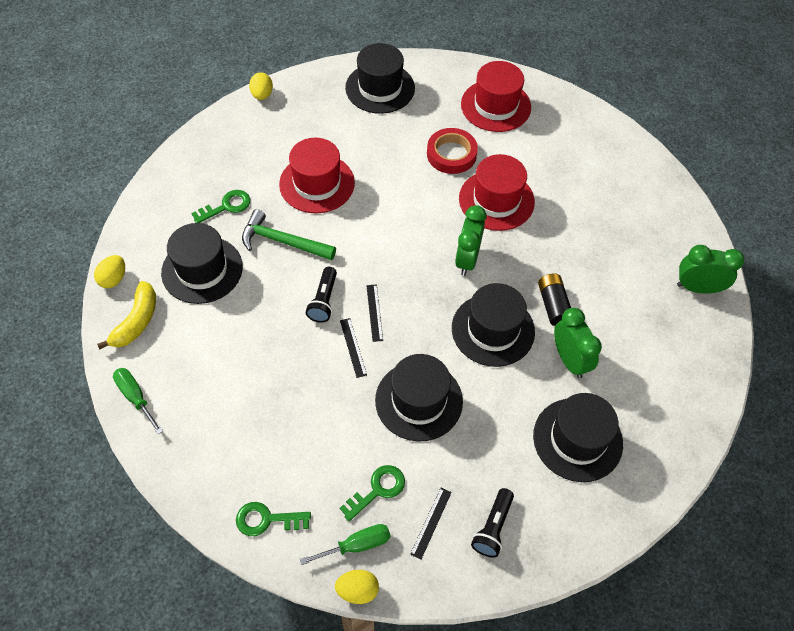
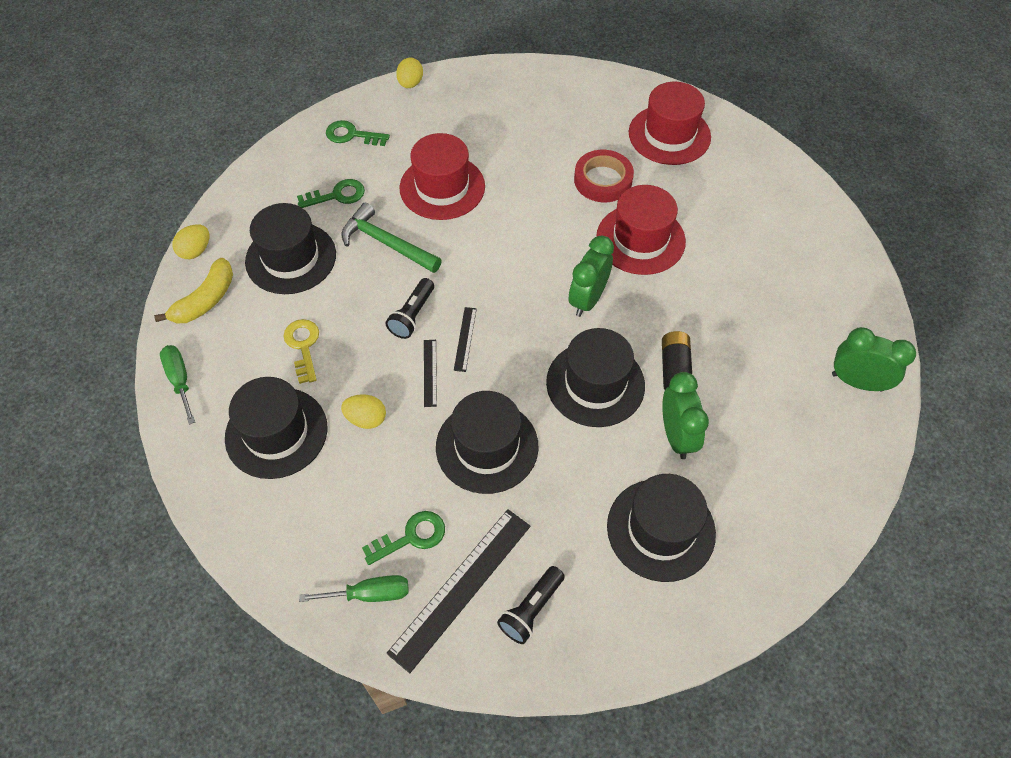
camera: 15 degrees right, 0 degrees up
green key [236,502,311,536] -> green key moved to [326,120,390,146]
yellow egg [335,570,379,604] -> yellow egg moved to [341,394,386,429]
black hat [345,43,415,114] -> black hat moved to [225,377,327,479]
black ruler [410,488,452,560] -> black ruler [386,509,531,673], size x2.12
none -> yellow key [284,319,319,384]

